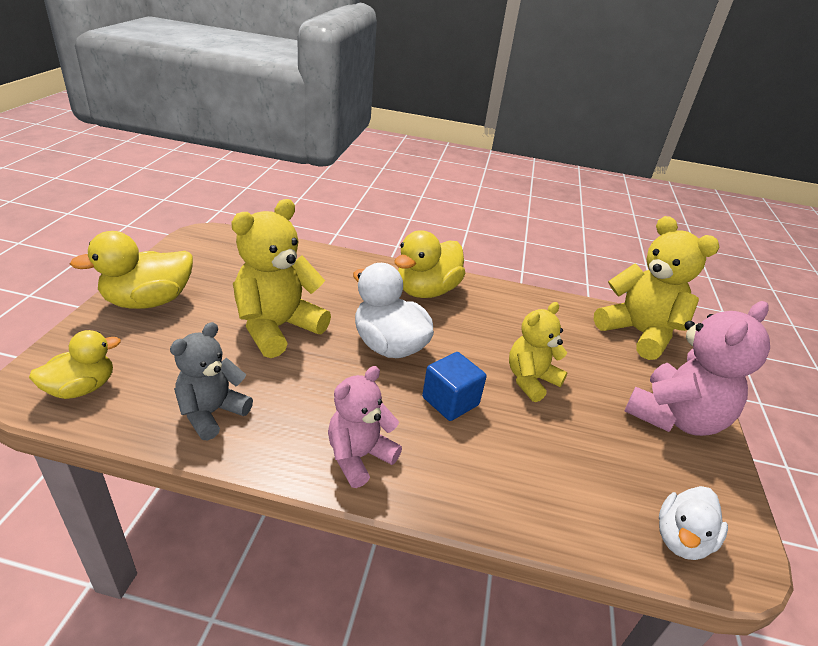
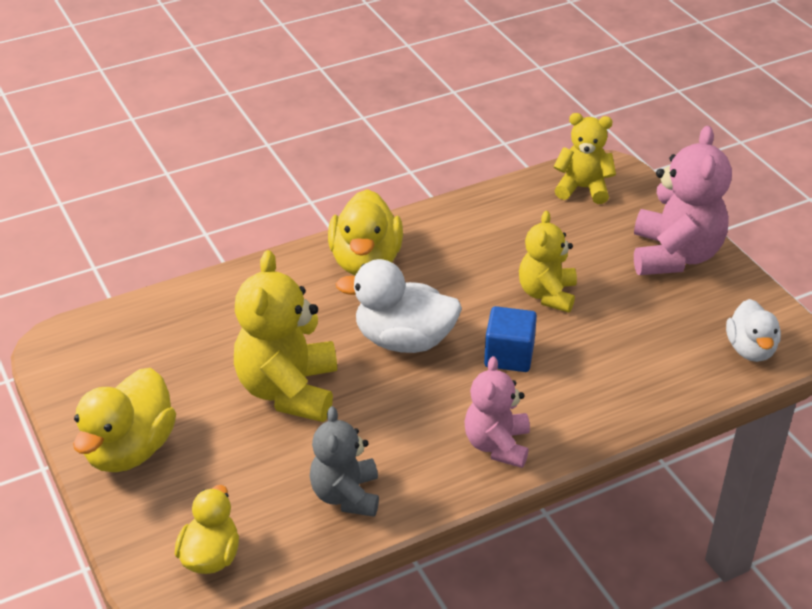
camera: 35 degrees left, 5 degrees up
yellow teddy bear [594,216,719,360] -> yellow teddy bear [554,113,616,204], size x0.63

